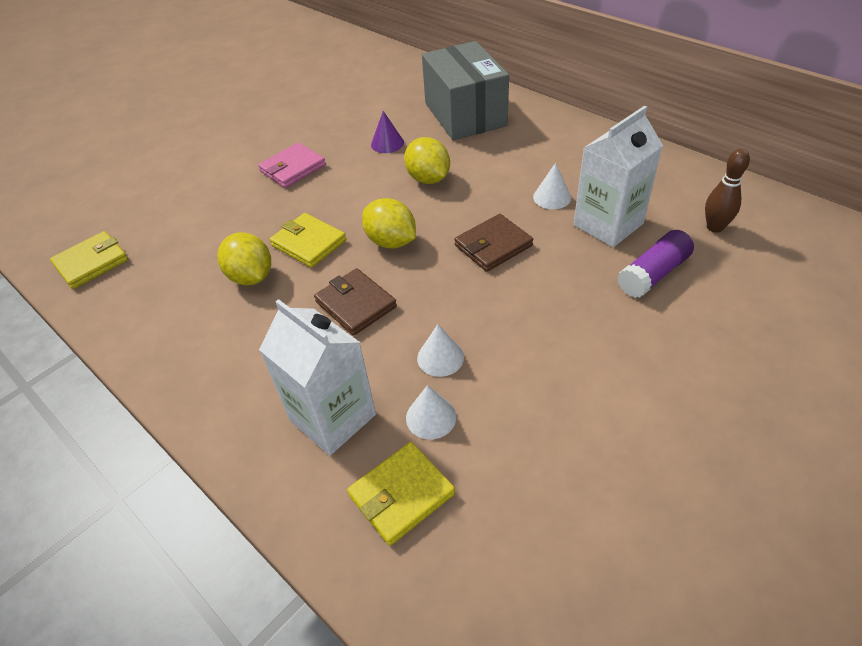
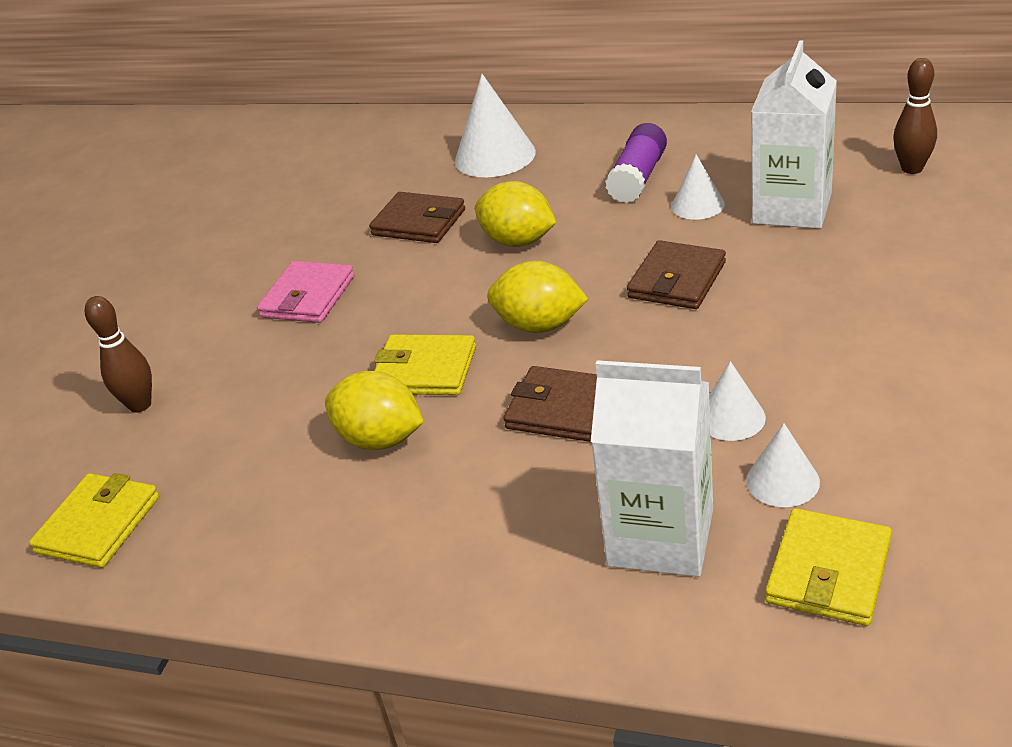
camera: 25 degrees left, 10 degrees down
purple cone [371,111,404,153] -> brown wallet [369,192,465,243]
grey box [422,41,509,140] -> white cone [455,74,536,177]
purple glue stick [617,230,694,298] -> purple glue stick moved to [605,123,667,203]
none -> brown bowling pin [85,296,152,413]

